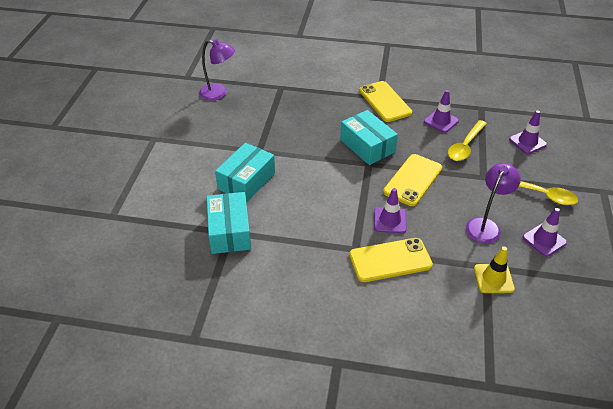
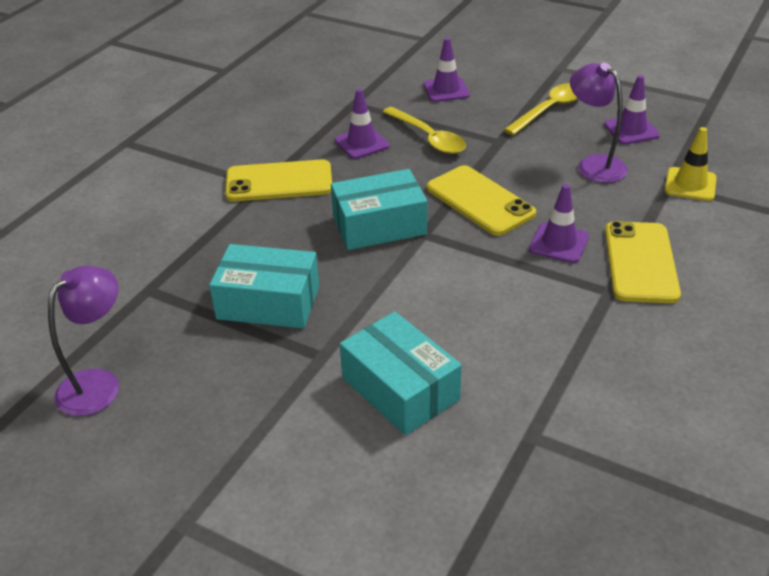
camera: 70 degrees left, 5 degrees down
turquoise box [207,192,251,254] -> turquoise box moved to [209,244,319,329]

